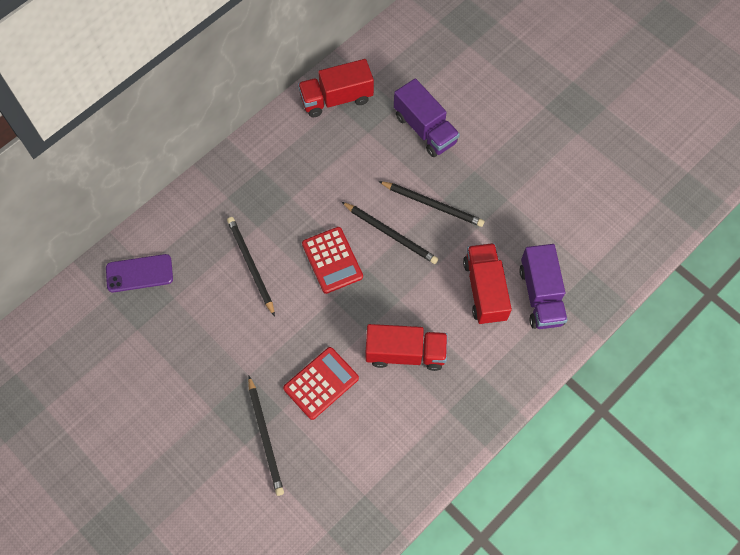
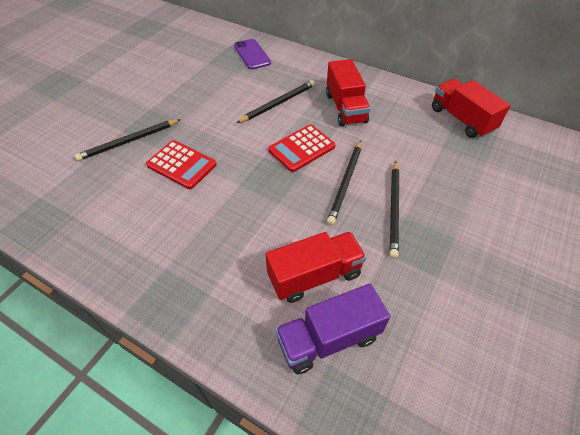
camera: 75 degrees right, 15 degrees down
red truck [366,324,448,371] -> red truck moved to [326,59,371,127]
purple truck [394,78,460,157] -> none

